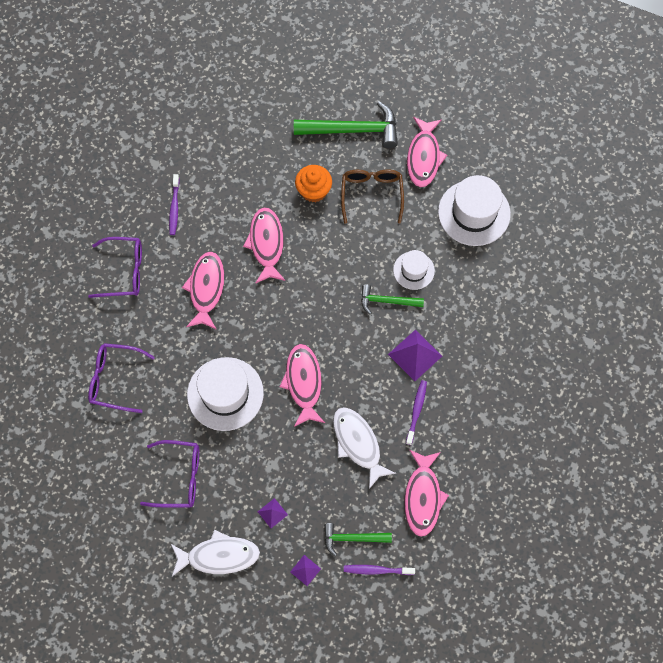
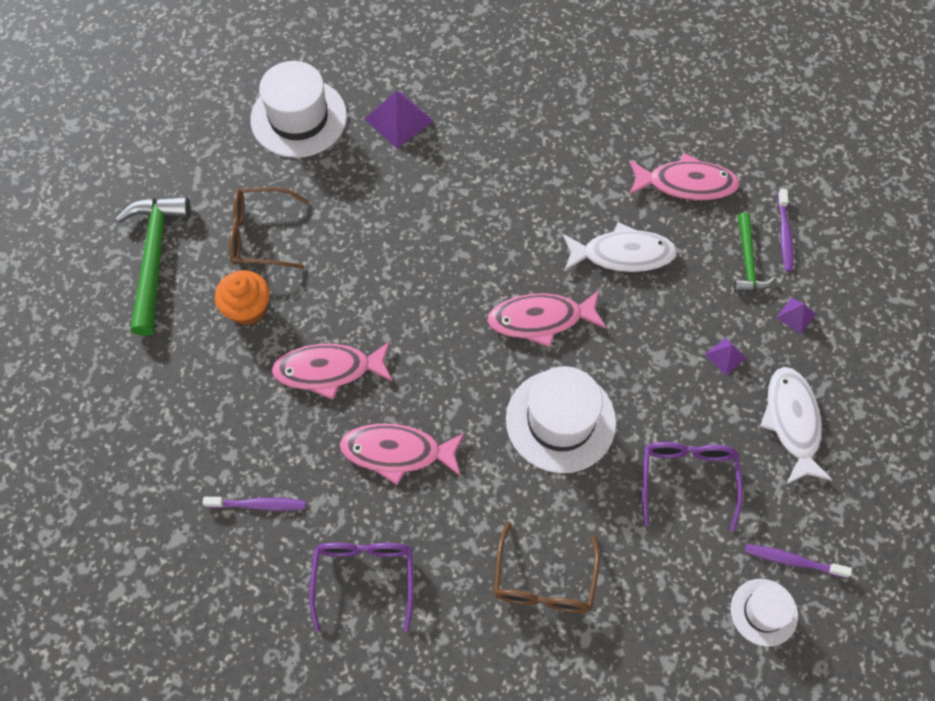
camera: 90 degrees left, 5 degrees down
purple glasses [88,343,155,413] -> brown glasses [494,522,600,613]
white fish [333,407,396,489] -> white fish turned 150 degrees counterclockwise [563,222,677,272]
green hammer [361,284,424,314] -> none
purple pyramid [388,329,442,381] -> purple pyramid moved to [365,91,433,149]
white hat [393,250,435,290] -> white hat moved to [731,579,798,647]
purple toothbrush [406,380,427,445] -> purple toothbrush moved to [745,544,852,578]
pink fish [407,117,447,187] -> none

